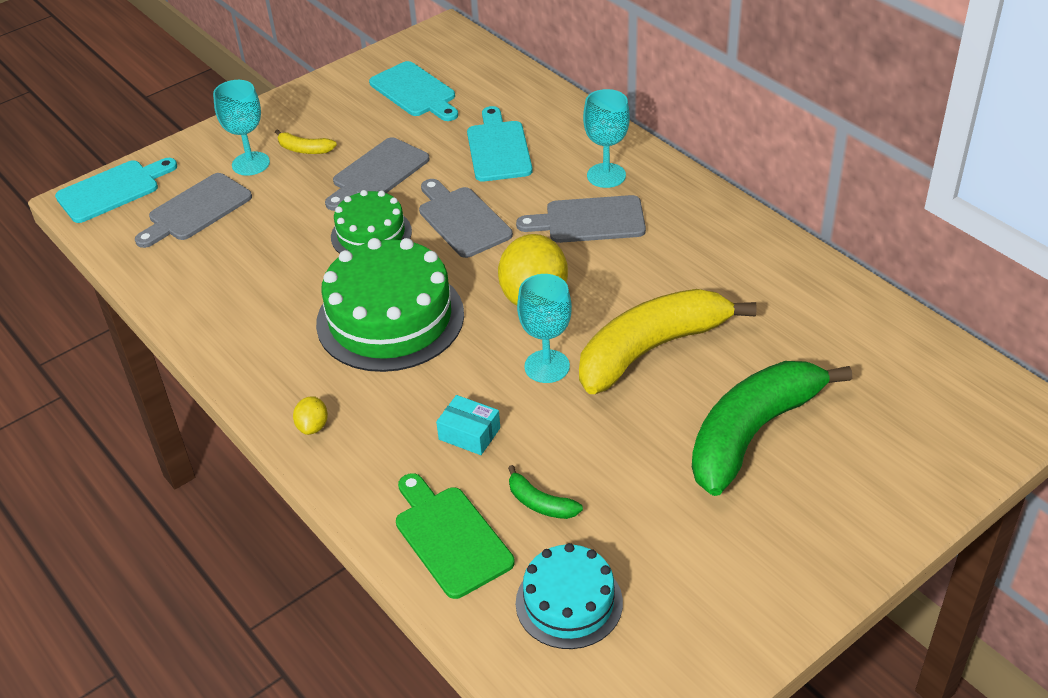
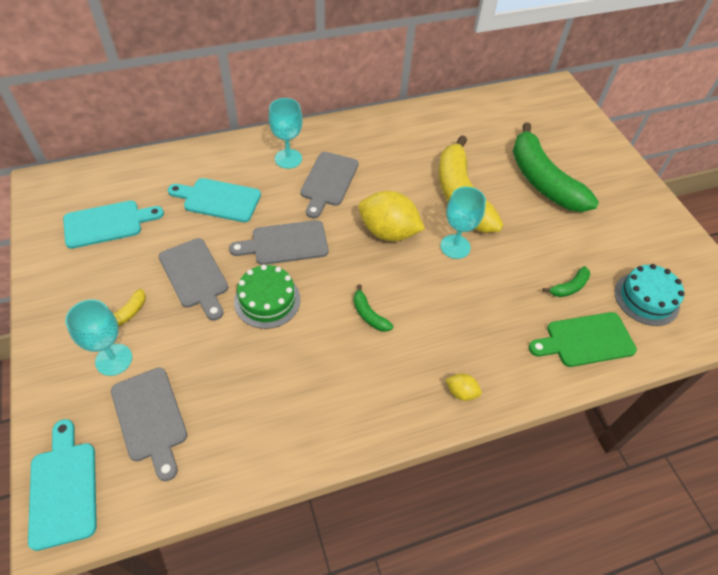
camera: 75 degrees left, 10 degrees up
green cake [316,238,464,372] -> green banana [354,284,394,332]
turquoise box [436,395,500,455] -> none

